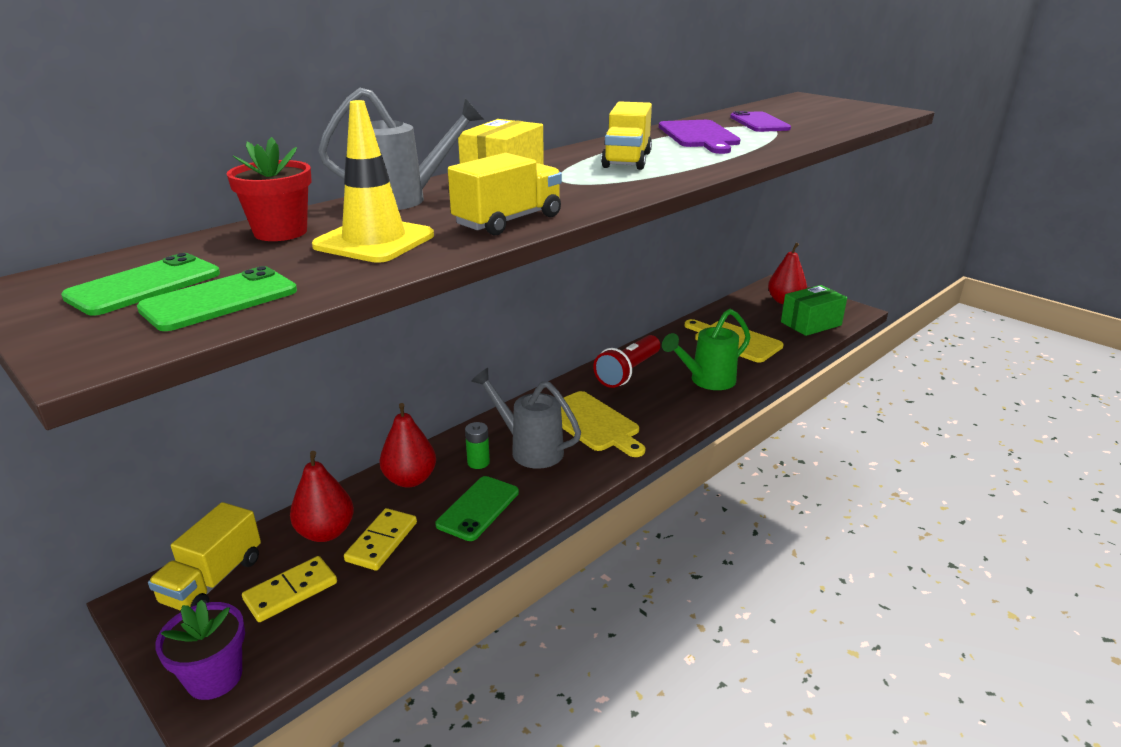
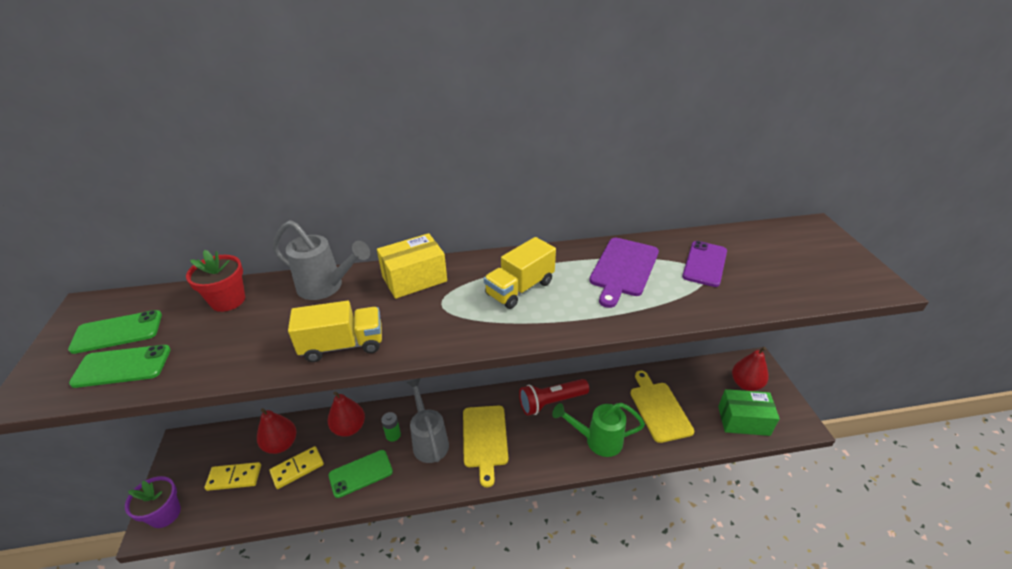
camera: 35 degrees right, 10 degrees up
yellow truck [148,502,261,611] -> none
yellow traffic cone [312,100,434,263] -> none

